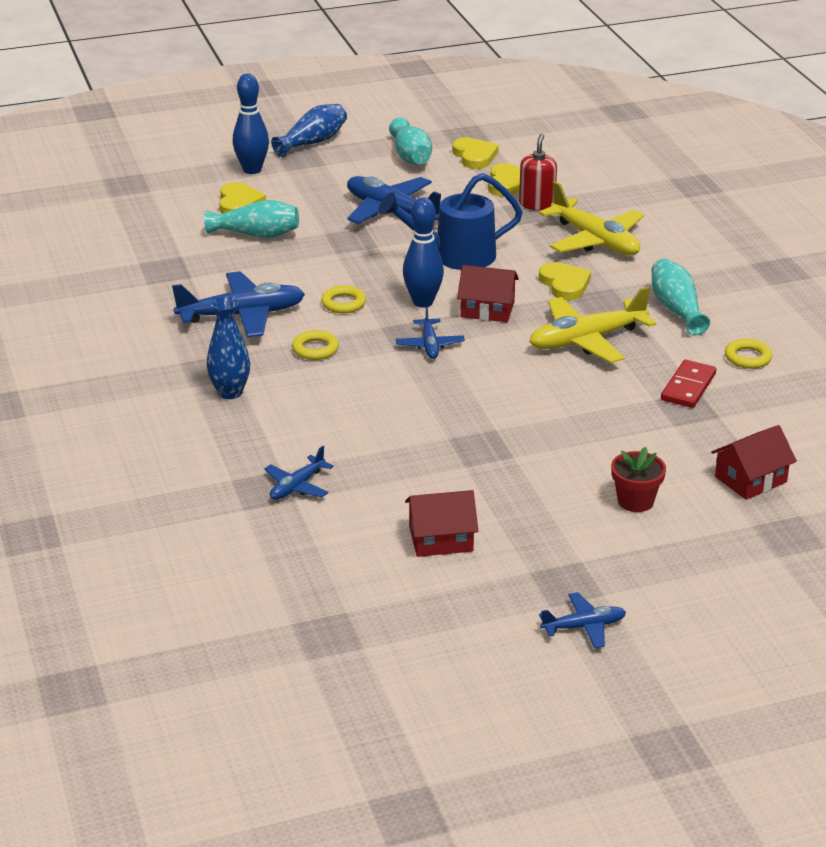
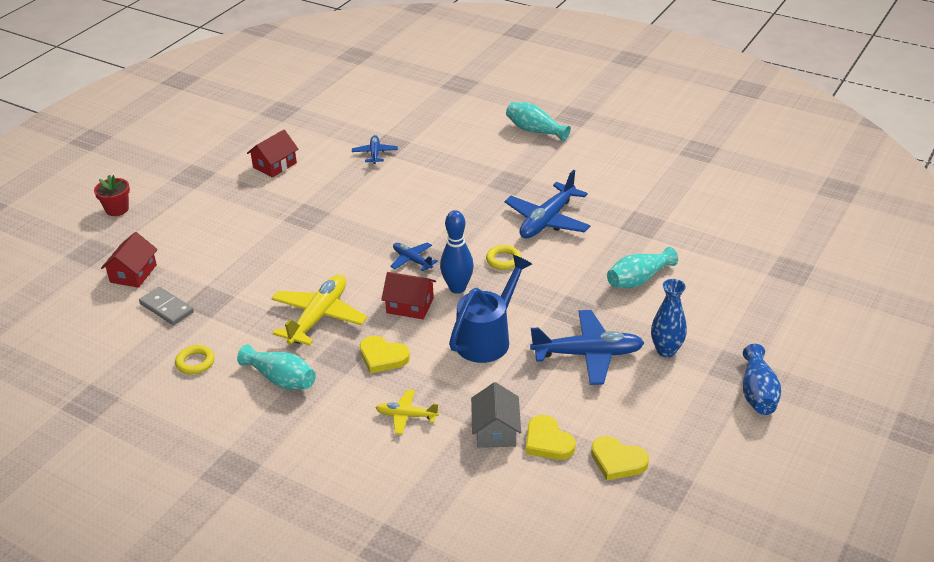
camera: 140 degrees right, 5 degrees up
blue vase [207,296,250,399] -> blue vase moved to [651,279,687,357]
yellow heart [219,182,266,214] -> none
blue bowling pin [233,74,269,174] -> none
yellow ring [292,330,339,360] -> none
turquoise vase [389,117,432,165] -> turquoise vase moved to [506,102,571,142]
red house [457,265,519,322] -> red house turned 45 degrees clockwise [381,272,436,319]
red soap dispenser [519,134,557,210] -> grey house [471,382,521,448]
yellow plane [539,181,644,255] -> yellow plane [376,390,439,434], size x0.54
blue plane [539,592,626,648] -> none
red flower pot [611,447,666,512] -> red flower pot moved to [94,175,130,216]
red domino [661,360,716,408] -> none
none -> grey domino [139,287,194,325]

